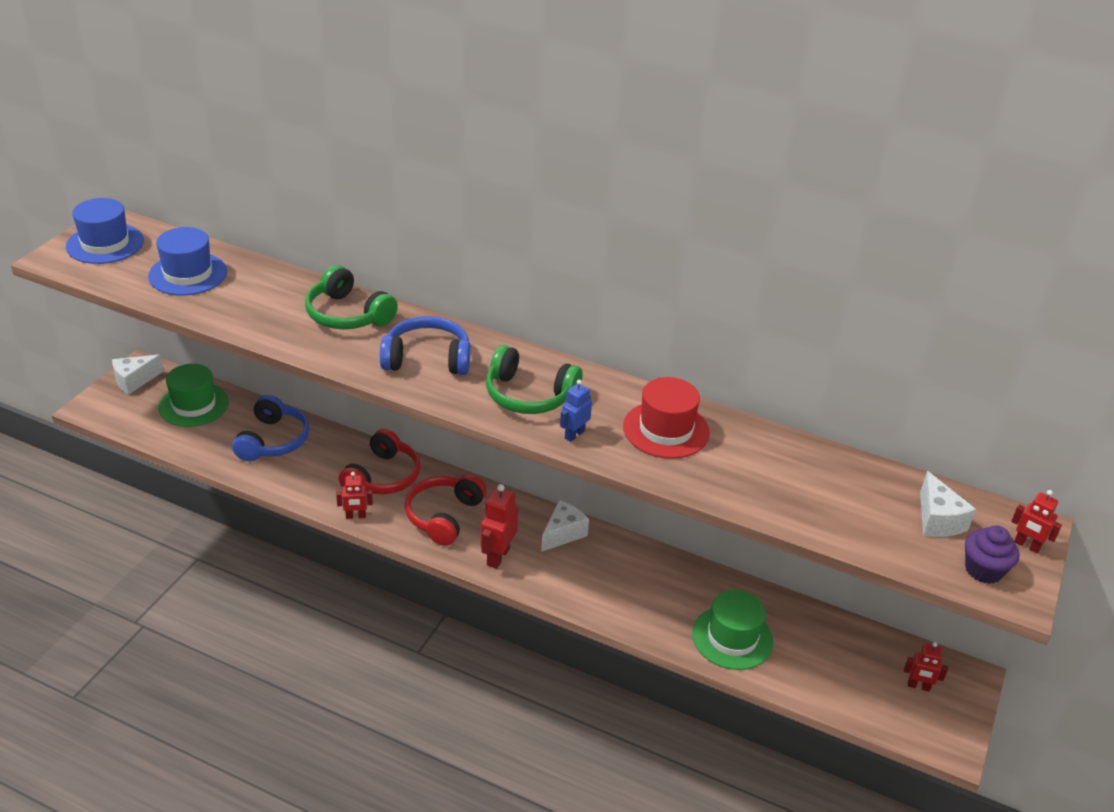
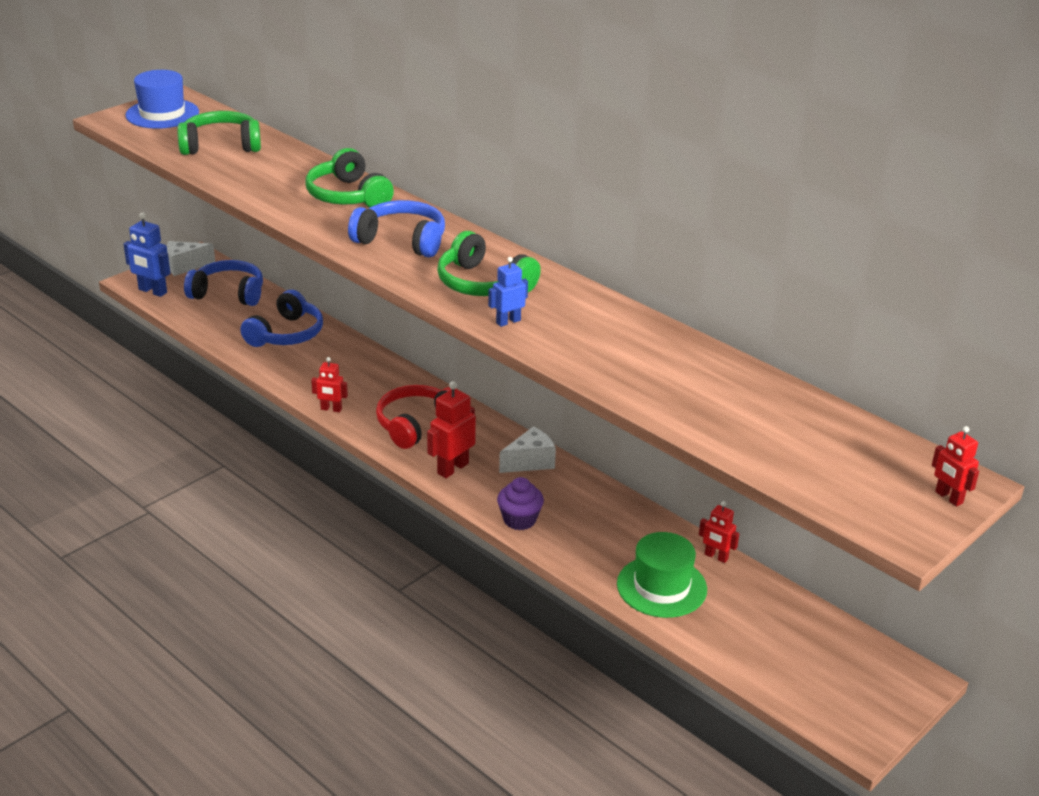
camera: 20 degrees right, 5 degrees down
blue hat [148,227,227,296] -> green headphones [177,111,261,155]
green hat [159,364,229,427] -> blue headphones [184,260,263,306]
red headphones [339,429,421,494] -> none
red hat [623,377,710,459] -> none
red robot [904,642,948,692] -> red robot moved to [699,501,739,563]
white cheese [920,471,976,537] -> none
purple cupcake [965,525,1019,584] -> purple cupcake moved to [497,477,544,530]
none -> blue robot [124,212,170,297]

